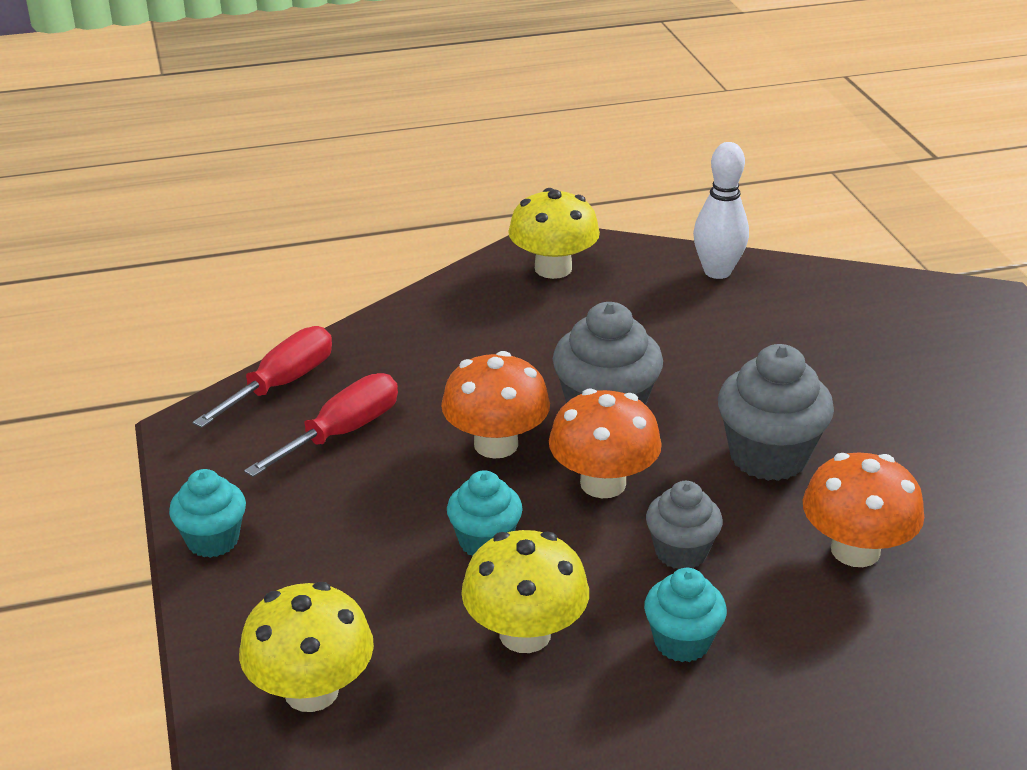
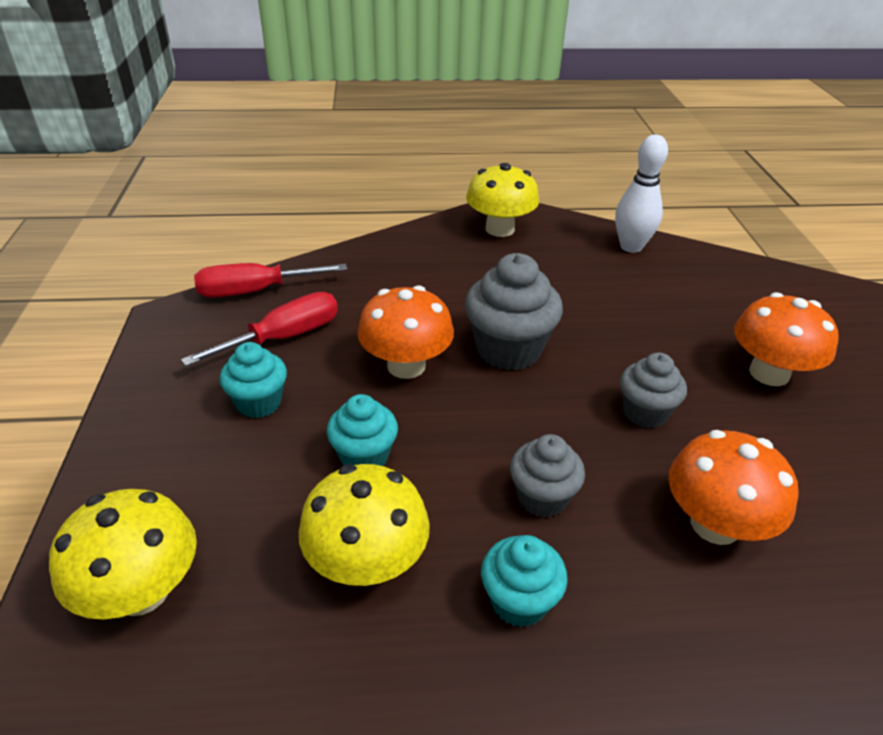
camera: 10 degrees right, 5 degrees up
turquoise cupcake [169,469,246,558] -> turquoise cupcake moved to [220,342,287,418]
red screwdriver [193,326,332,428] -> red screwdriver turned 150 degrees counterclockwise [194,263,347,298]
orange mushroom [549,389,662,498] -> orange mushroom moved to [734,292,839,386]
grey cupcake [718,344,834,481] -> grey cupcake [620,352,687,428], size x0.62

